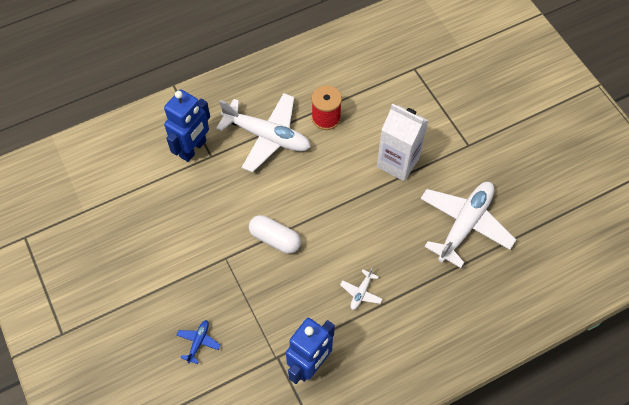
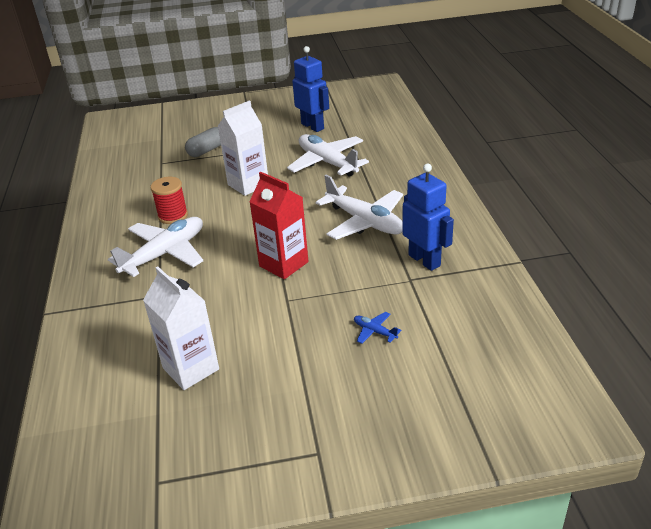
camera: 70 degrees left, 25 degrees down
blue robot [164,89,210,162] -> blue robot moved to [292,46,329,132]
white capsule [249,215,301,254] -> red carton [249,172,309,279]
white plane [340,268,382,310] -> white plane [316,175,403,240], size x2.38
none -> white carton [143,267,219,390]
none -> grey capsule [185,127,221,157]

